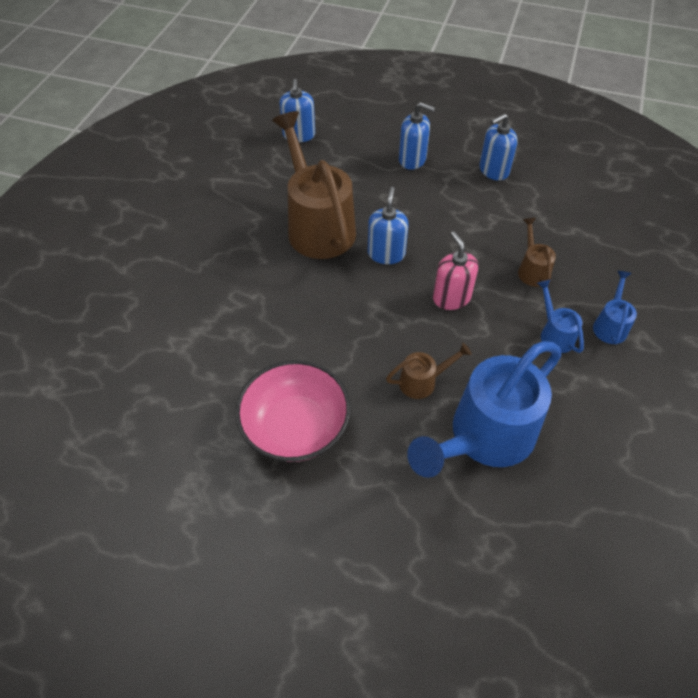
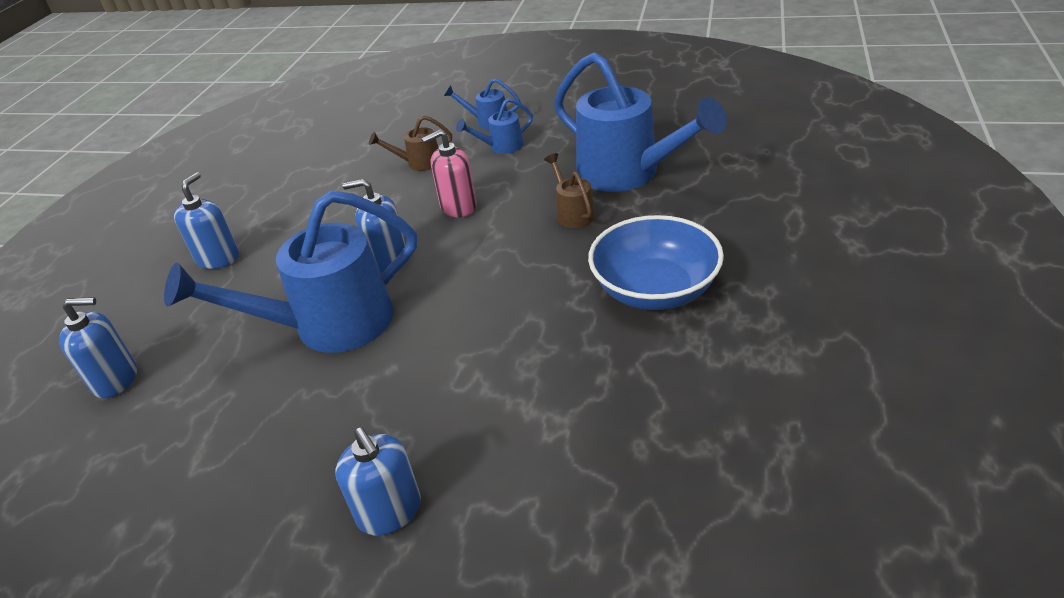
camera: 90 degrees left, 15 degrees down
pink bowl [235,360,351,462] -> blue bowl [588,215,724,310]
brown watering can [272,111,356,259] -> blue watering can [164,190,417,353]
blue soap dispenser [479,113,518,181] -> blue soap dispenser moved to [335,427,421,536]

